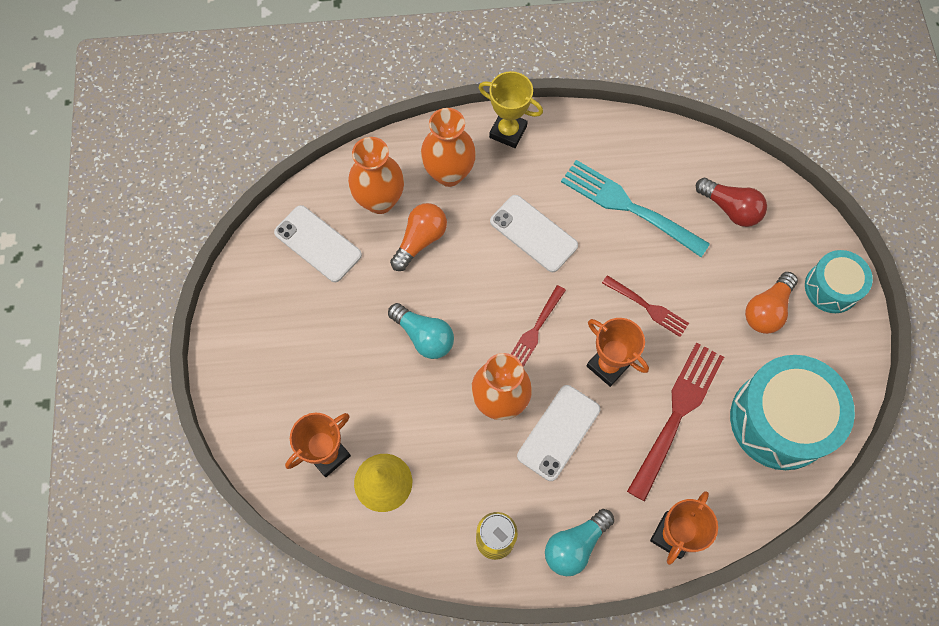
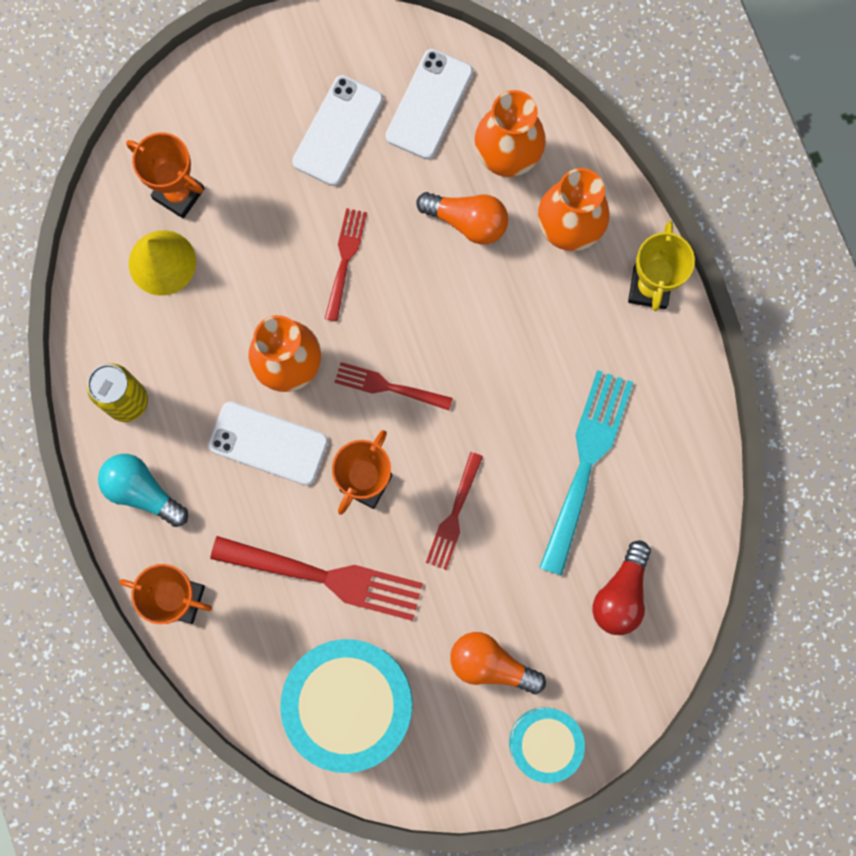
camera: 75 degrees right, 10 degrees up
turquoise light bulb [388,303,454,359] -> red fork [325,208,367,322]
white phone [490,195,578,272] -> white phone moved to [292,75,383,186]

